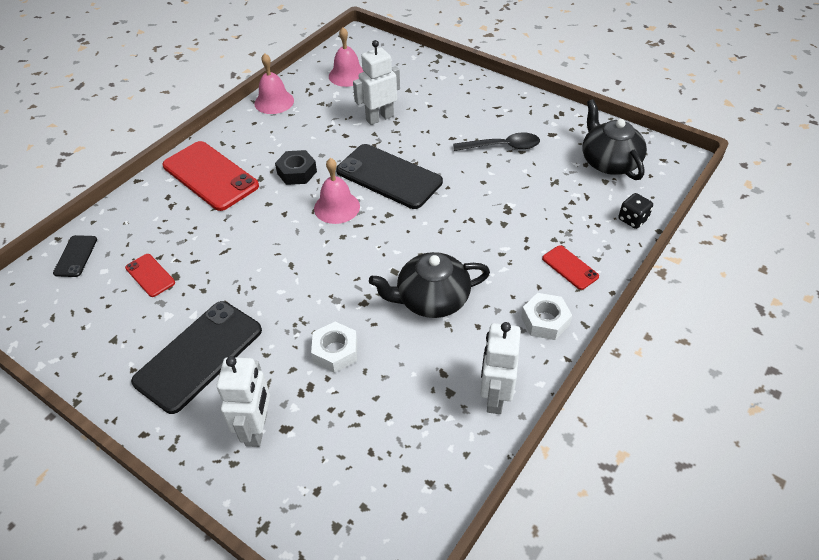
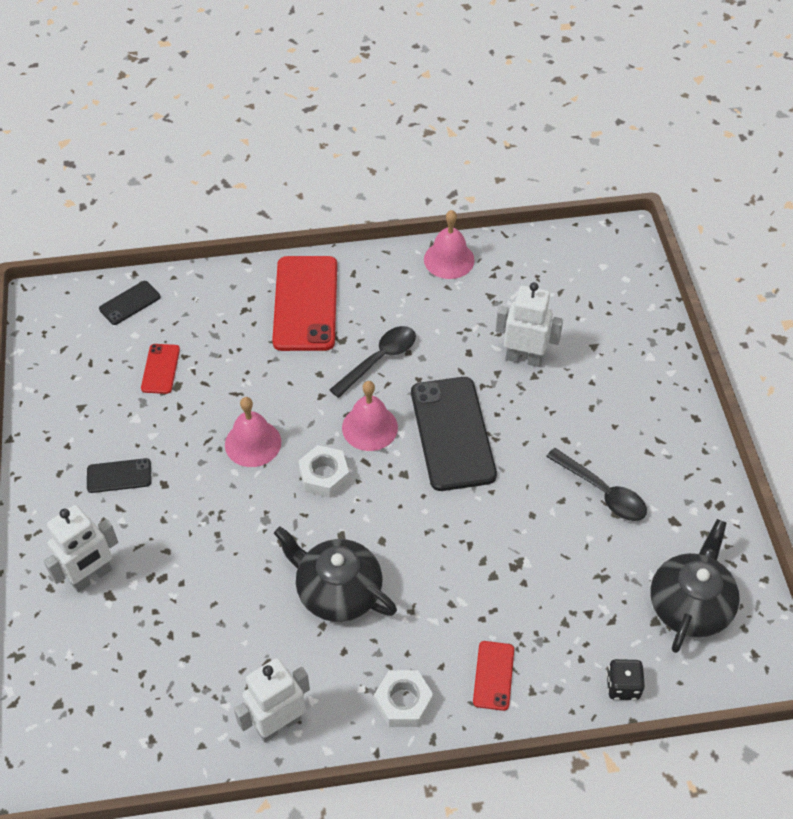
camera: 45 degrees right, 5 degrees up
black phone [131,301,262,414] -> black phone [87,458,152,493], size x0.48
black nut [275,150,317,185] -> black spoon [329,326,416,398]
white nut [311,322,357,373] -> white nut moved to [298,445,350,498]
pink bell [329,27,364,87] -> pink bell moved to [225,397,281,467]

